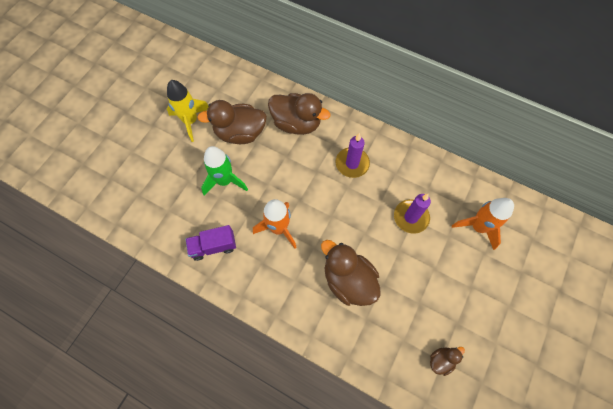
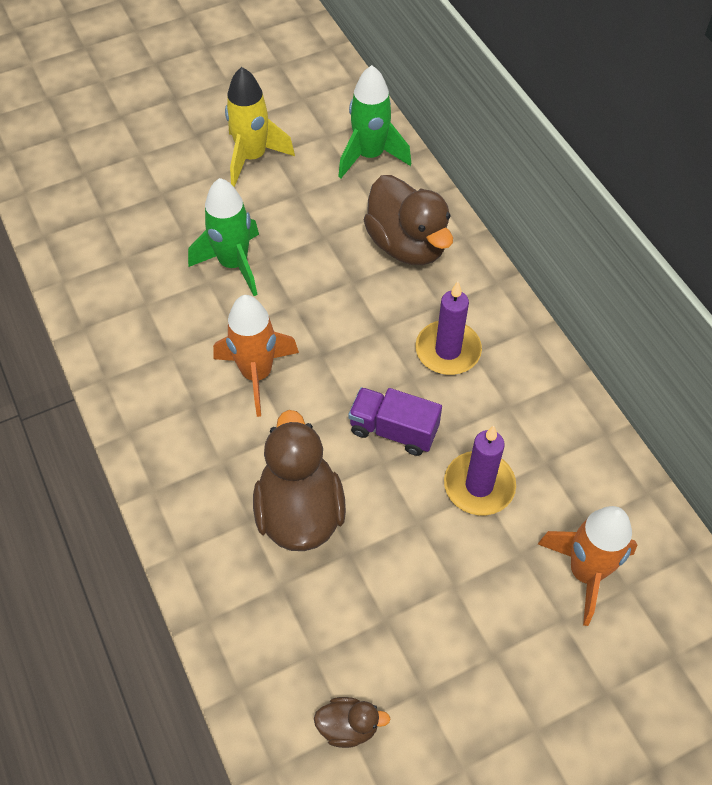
camera: 35 degrees right, 10 degrees down
purple truck [186,225,236,261] -> purple truck moved to [348,387,442,456]
brown duck [197,100,267,144] -> none
none -> green rocket [338,65,411,178]

